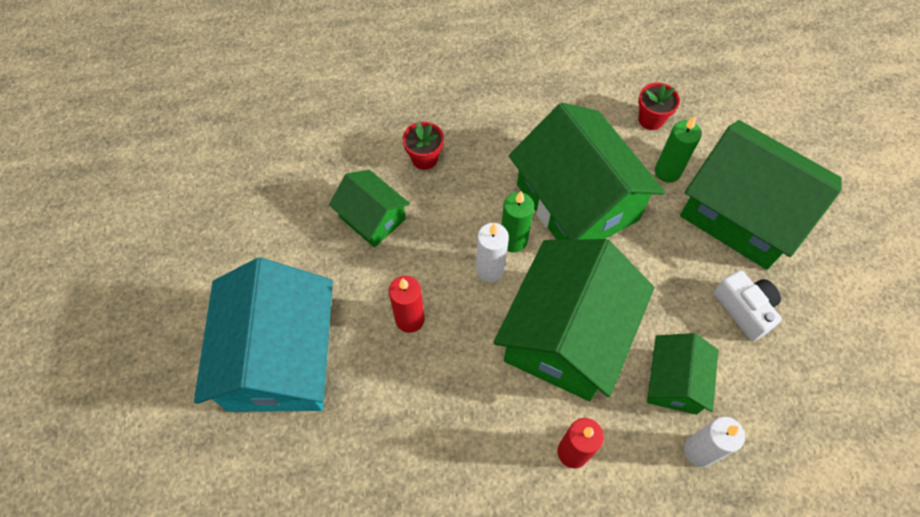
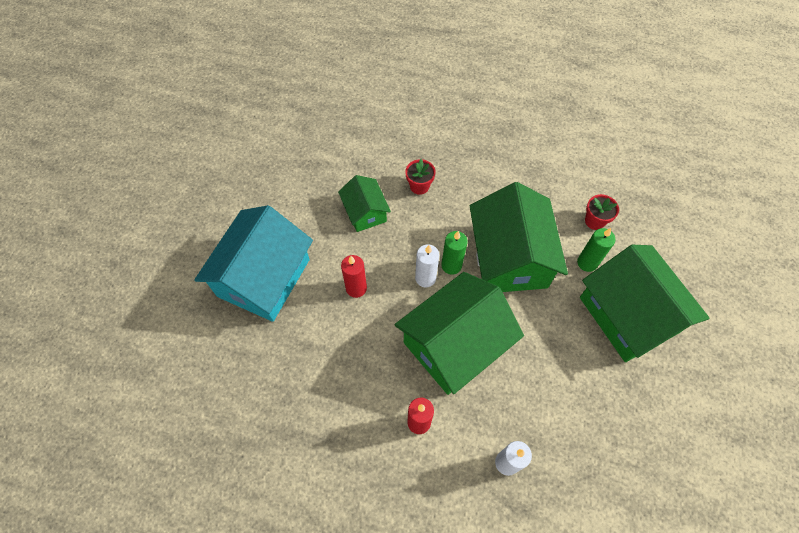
camera: 25 degrees right, 0 degrees up
green house [647,333,718,415] -> none
white camera [714,270,782,341] -> none

